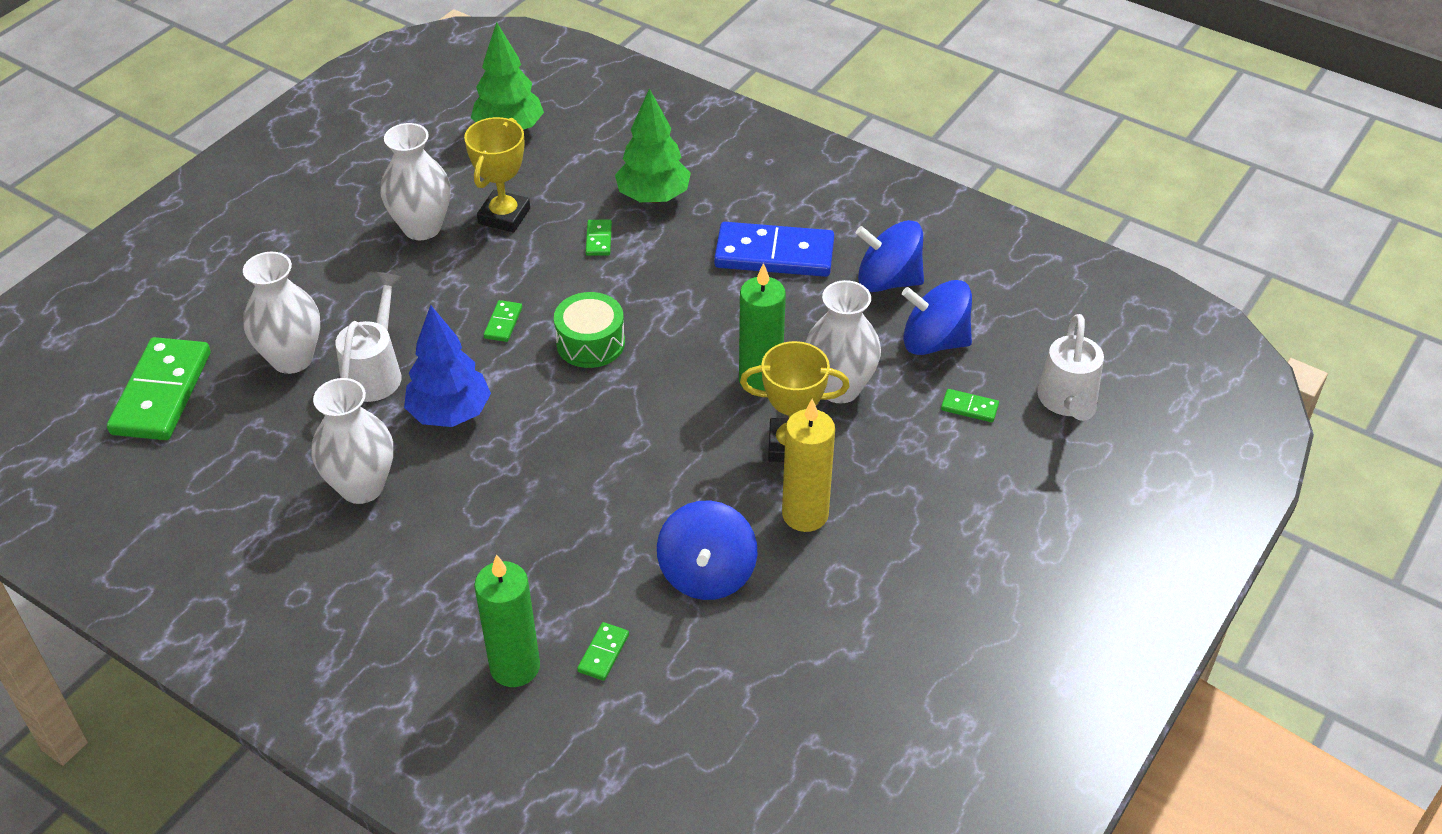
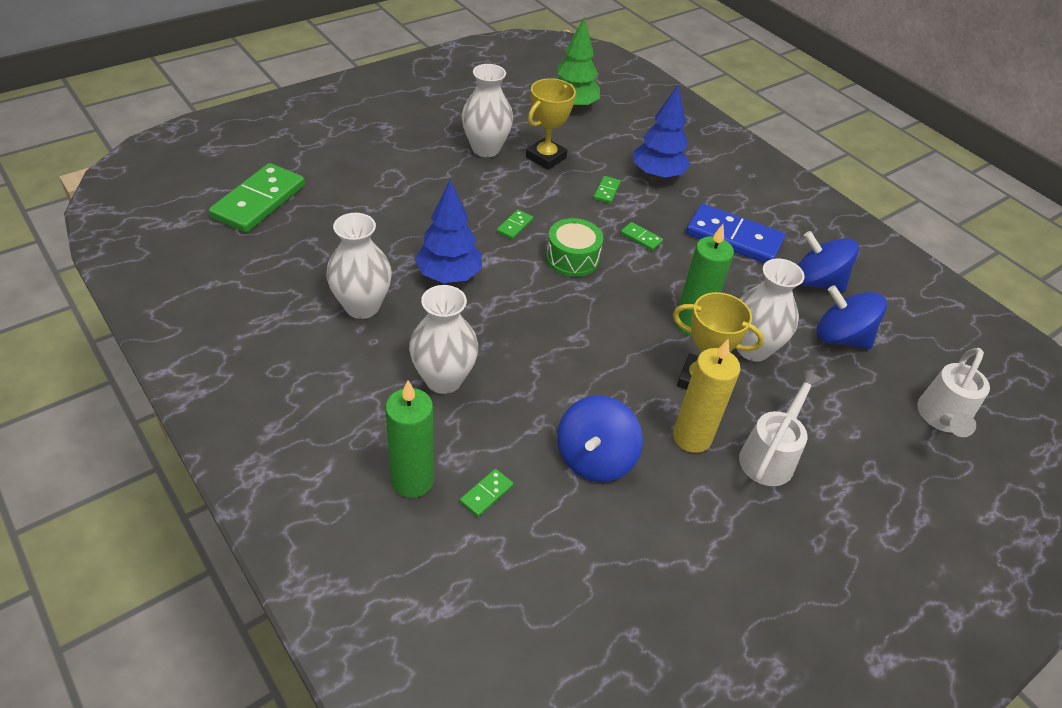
camera: 15 degrees right, 0 degrees up
white vase [243,252,320,374] -> white vase moved to [409,285,478,394]
white watering can [335,272,402,402] -> white watering can moved to [739,369,824,486]
green tree [615,88,691,203] -> blue tree [633,85,690,179]
green domino [941,389,999,422] -> green domino moved to [621,222,663,251]

